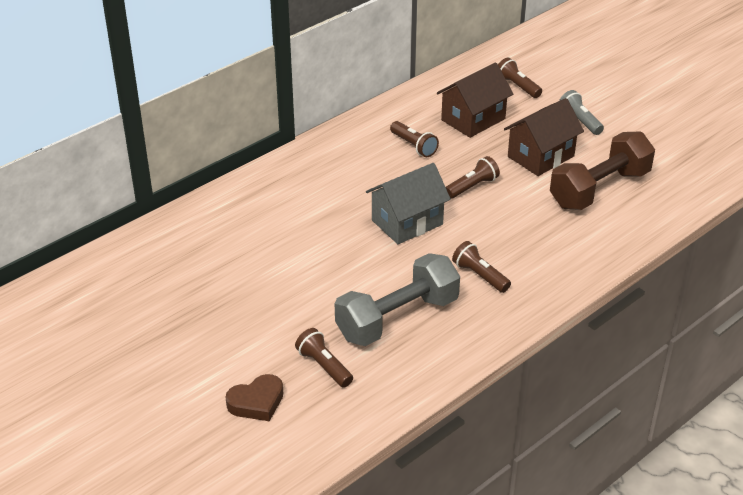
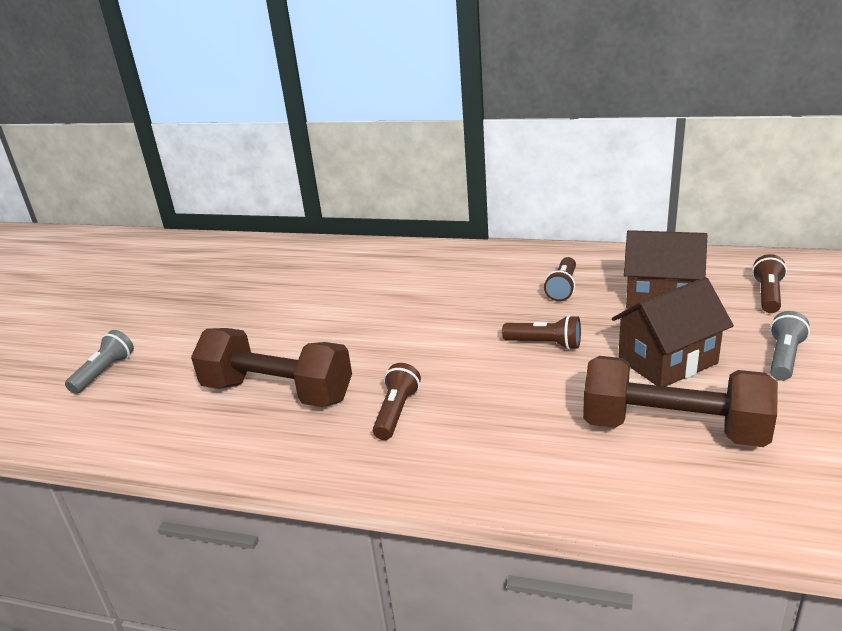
camera: 60 degrees right, 10 degrees down
brown heart [226,374,283,421] -> grey flashlight [65,330,134,394]
brown flashlight [295,328,353,388] -> none
grey dumbbell [335,253,460,346] -> brown dumbbell [191,328,352,407]
grey house [366,163,451,244] -> none
brown house [504,98,584,176] -> brown house turned 45 degrees counterclockwise [612,277,734,387]

